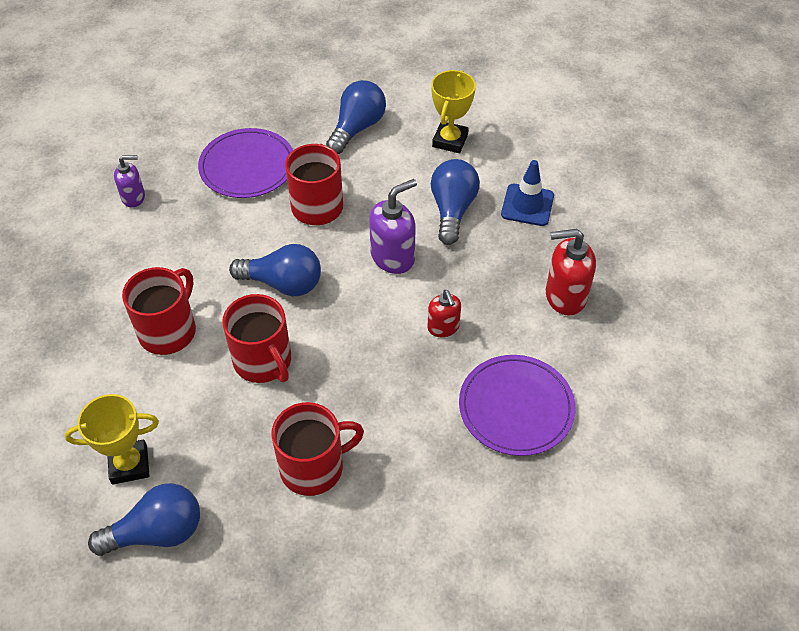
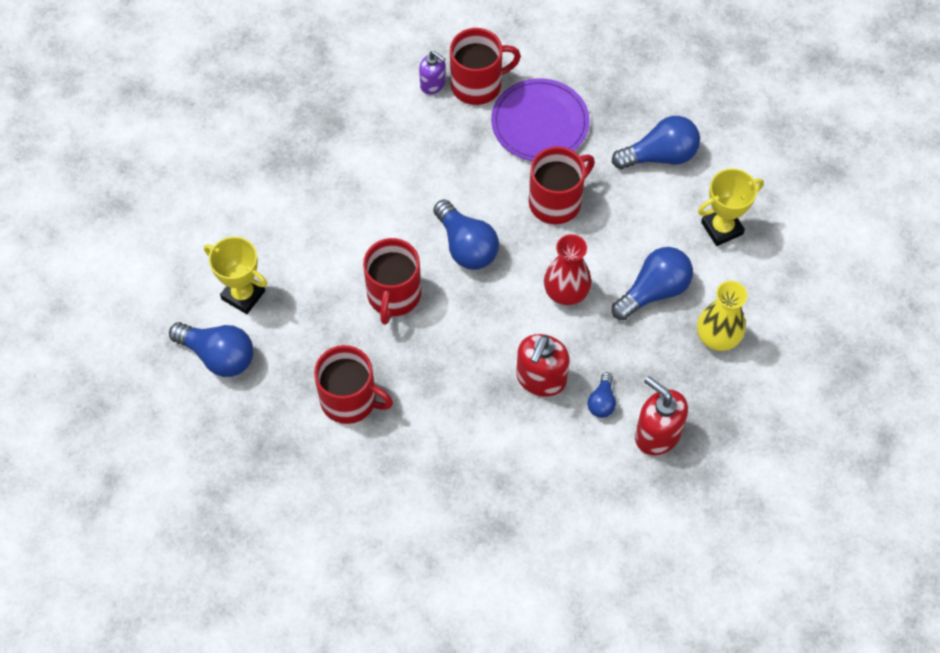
camera: 45 degrees right, 10 degrees up
red mug [122,267,196,355] -> red mug moved to [450,28,521,105]
purple soap dispenser [369,179,417,274] -> red vase [544,234,592,305]
red soap dispenser [427,290,461,337] -> red soap dispenser [516,334,570,397], size x1.62
purple plate [459,355,576,456] -> none
blue traffic cone [501,160,554,226] -> yellow vase [697,281,747,351]
none -> blue light bulb [588,372,616,418]

